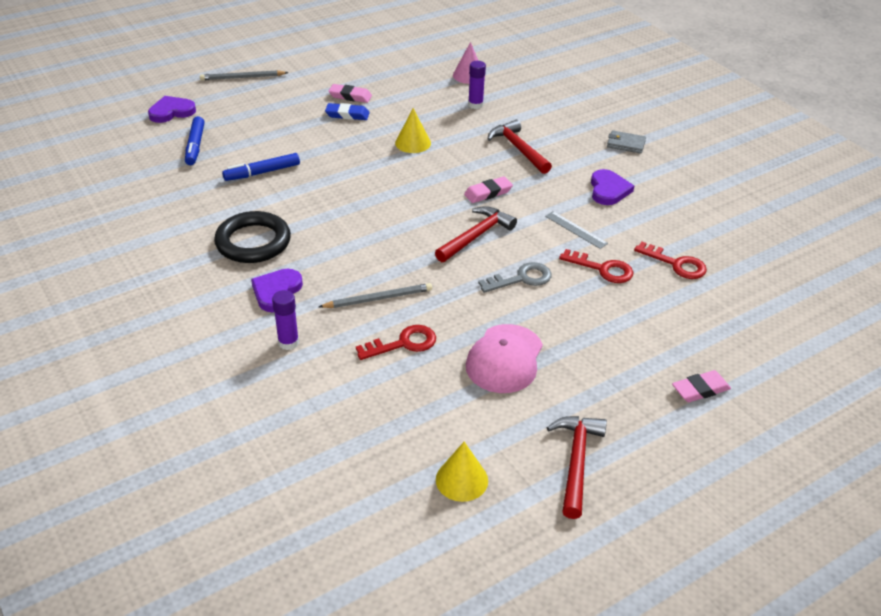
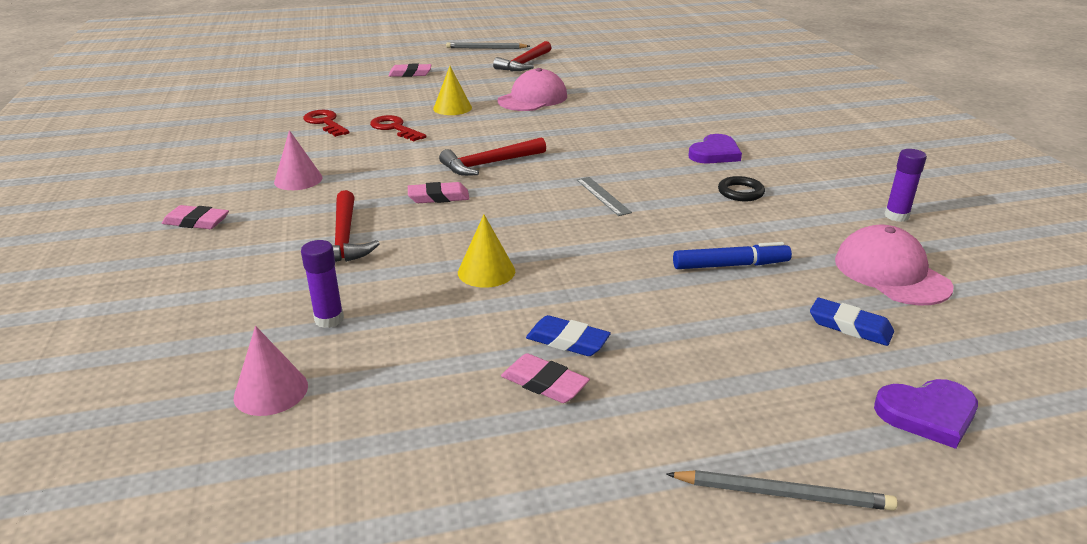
camera: 160 degrees left, 10 degrees down
blue marker [185,116,205,165] -> blue eraser [810,298,894,346]
black ring [214,211,291,263] -> black ring [718,176,765,201], size x0.52
purple glue stick [272,290,299,350] -> purple glue stick moved to [885,149,927,222]
grey pencil [319,283,432,308] -> grey pencil moved to [446,42,530,49]
red key [356,325,436,360] -> none
yellow cone [436,442,488,502] -> yellow cone moved to [433,66,472,115]
grey key [478,262,552,293] -> none
grey ruler [545,211,608,249] -> grey ruler moved to [577,177,632,216]
purple heart [591,169,634,205] -> pink cone [274,130,323,190]
grey wallet [607,130,646,154] -> pink eraser [162,205,229,229]
none -> pink cap [835,225,953,305]

